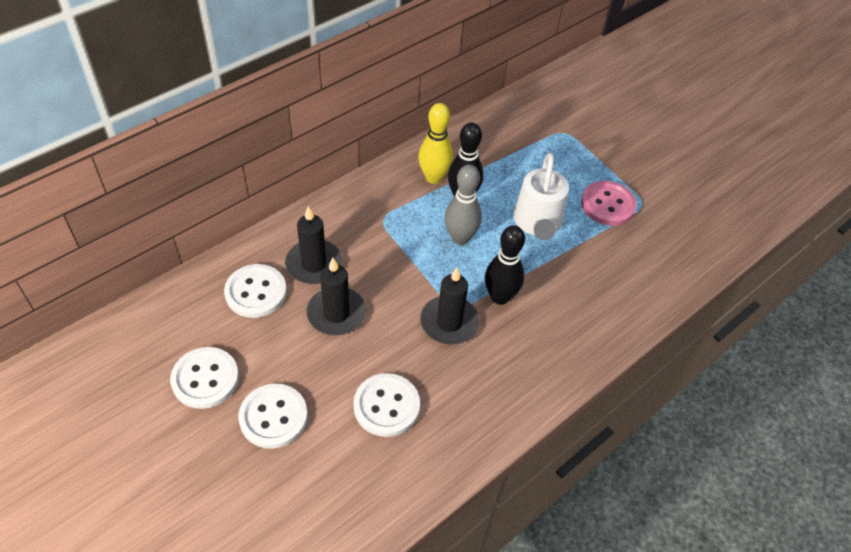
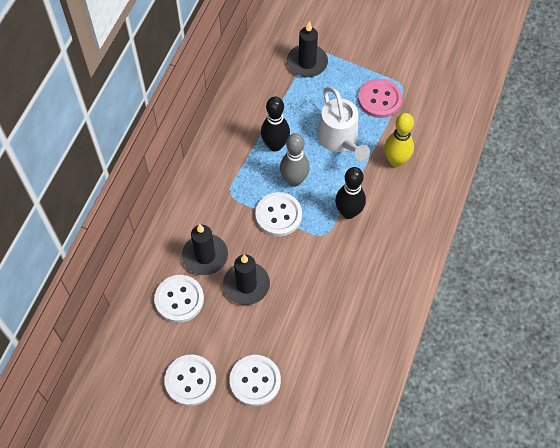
camera: 25 degrees left, 10 degrees up
white button [353,373,420,437] -> white button moved to [255,192,302,236]
yellow bowling pin [418,103,453,184] -> yellow bowling pin moved to [384,113,414,167]
black candle [420,268,480,345] -> black candle moved to [287,21,328,77]

